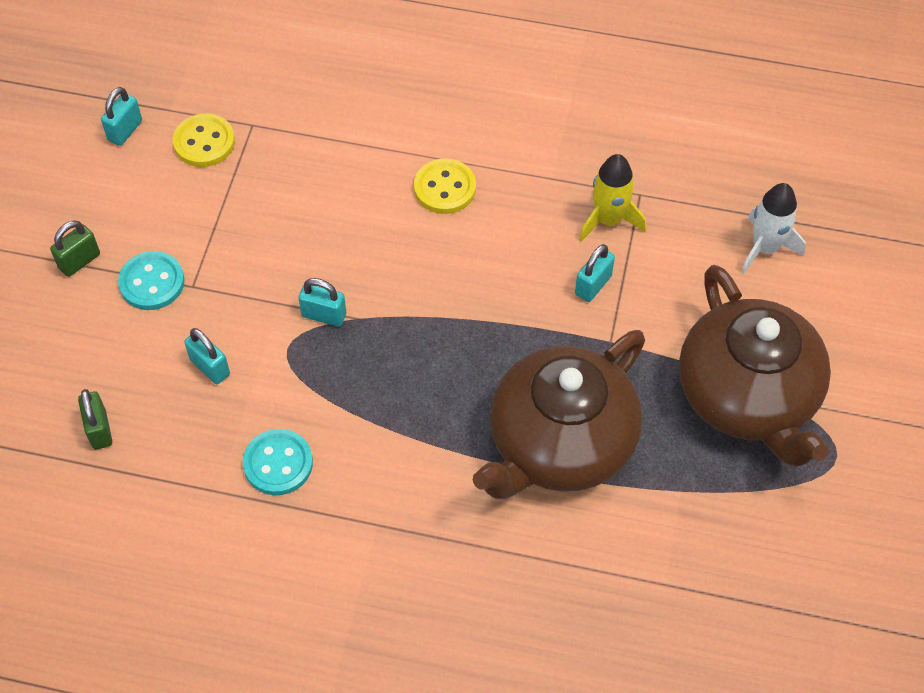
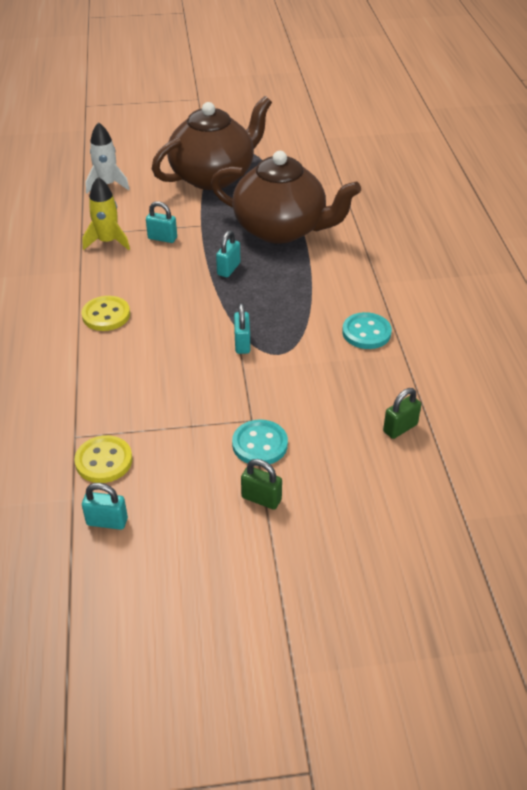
camera: 110 degrees left, 15 degrees down
turquoise padlock [184,328,230,384] -> turquoise padlock moved to [216,230,240,277]

